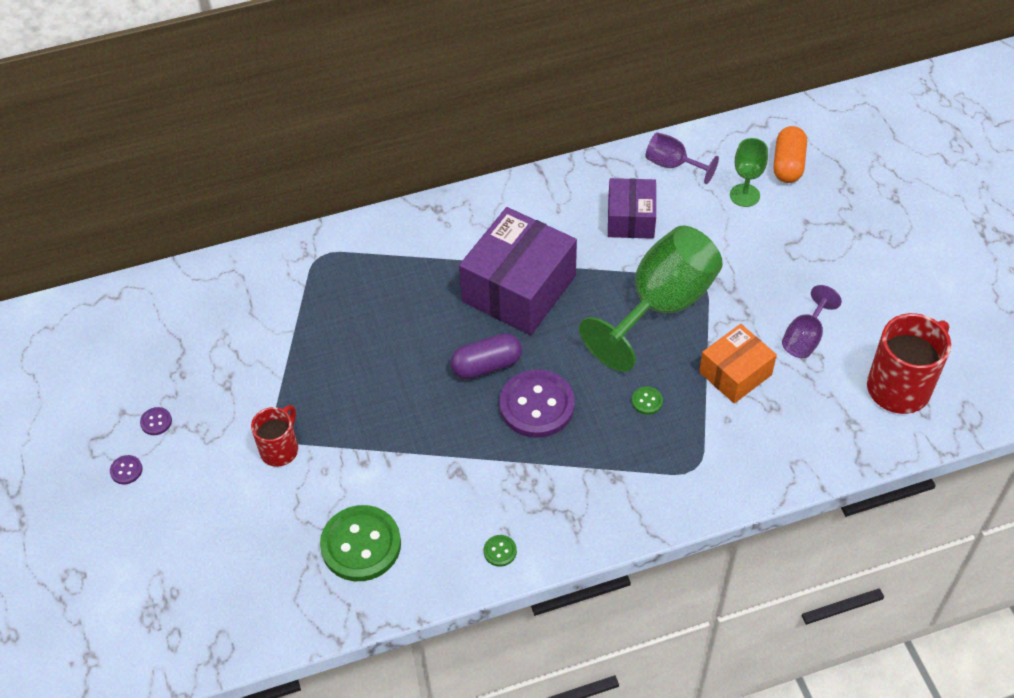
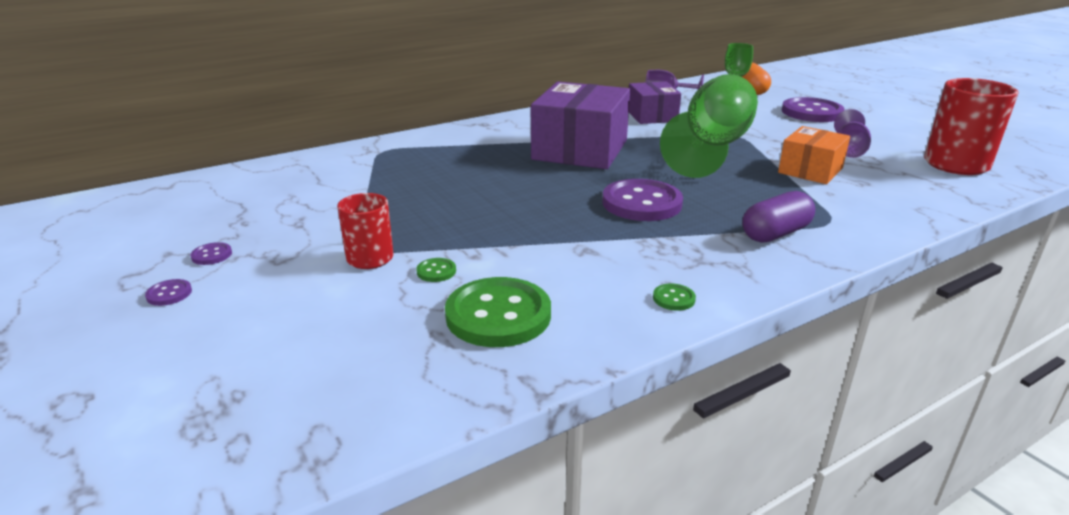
camera: 15 degrees left, 25 degrees down
purple capsule [450,333,522,380] -> purple capsule moved to [742,191,815,243]
green button [632,387,663,415] -> green button moved to [416,258,456,282]
none -> purple button [782,97,845,122]

